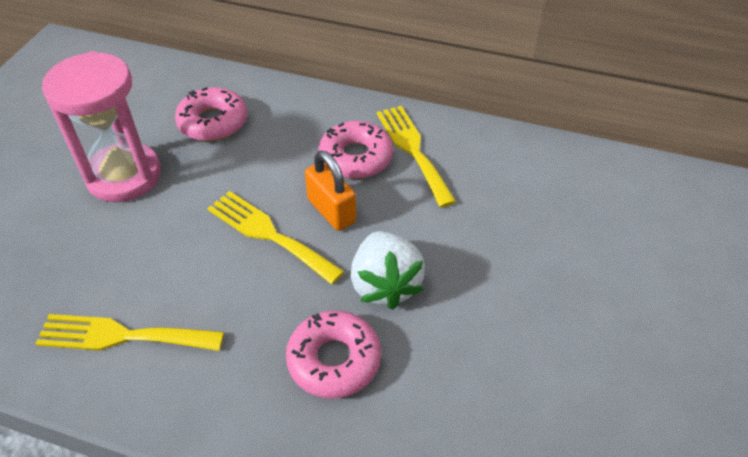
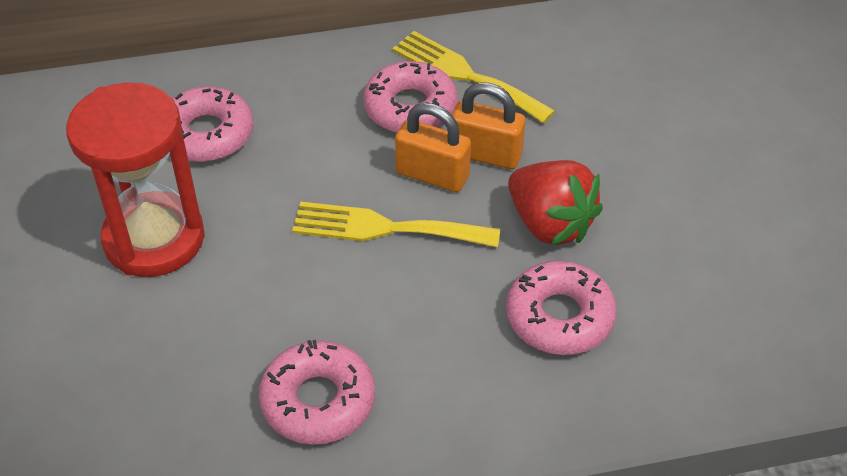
camera: 30 degrees left, 0 degrees up
yellow fork [36,314,224,351] -> pink donut [259,340,375,445]
pink hourglass [42,51,161,202] -> red hourglass [66,83,205,277]
white strawberry [351,231,425,310] -> red strawberry [508,160,603,246]
none -> orange padlock [452,82,526,169]

